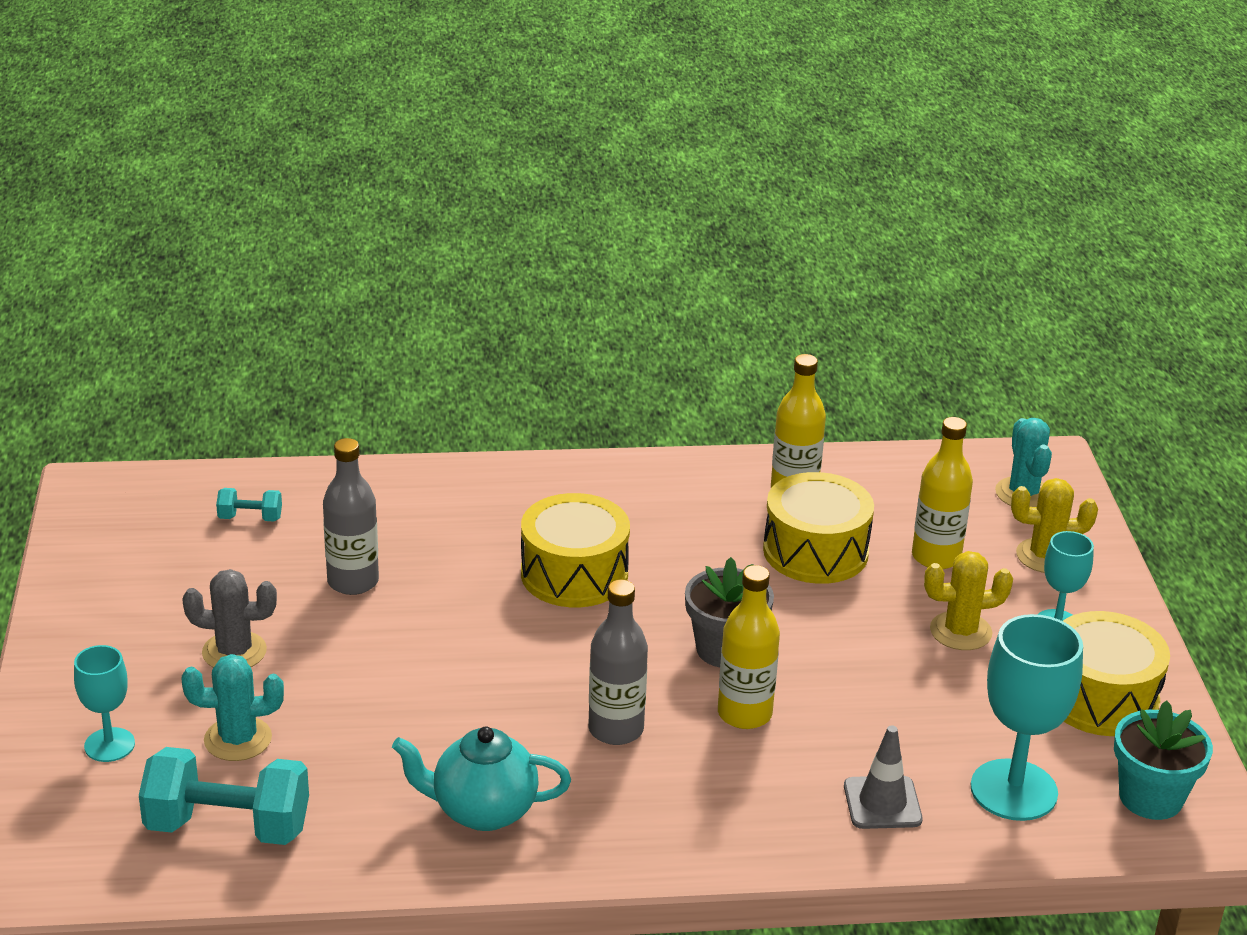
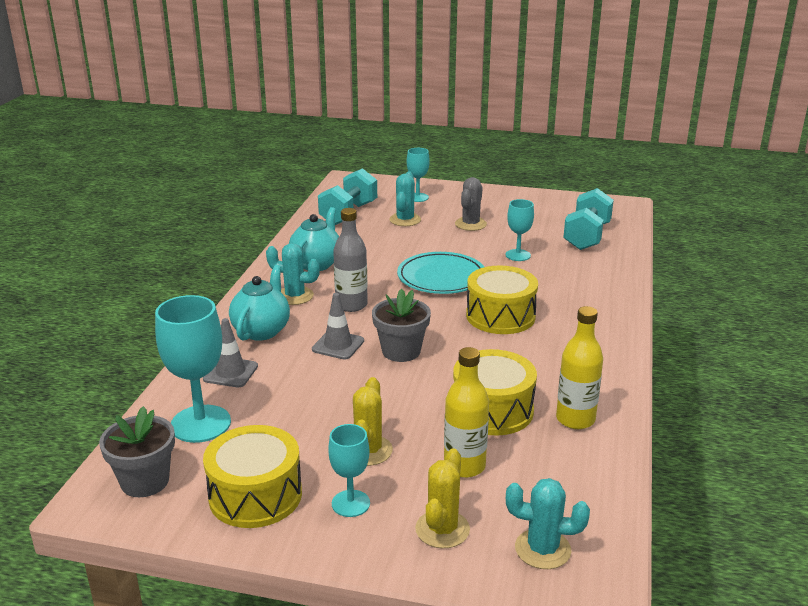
camera: 110 degrees right, 5 degrees down
turquoise dumbbell [216,488,282,521] -> turquoise dumbbell [563,188,614,250], size x2.11
grey bottle [323,438,379,595] -> turquoise goblet [505,199,534,261]
yellow bottle [718,565,780,729] -> grey traffic cone [312,293,364,360]
turquoise flower pot [1114,700,1213,820] -> grey flower pot [99,406,175,497]
none -> turquoise teapot [229,265,290,341]
none -> turquoise cactus [266,243,320,305]
none -> turquoise plate [397,252,484,294]

